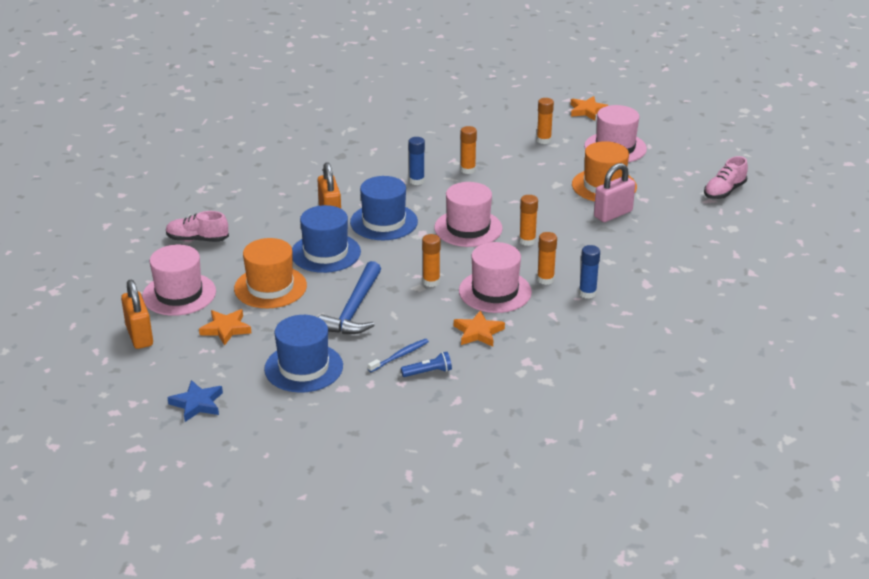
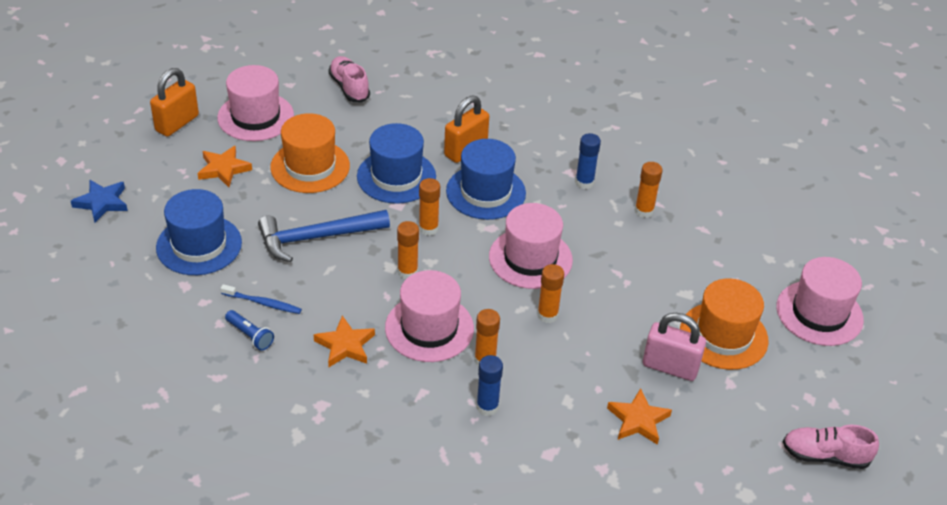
camera: 55 degrees right, 10 degrees up
orange glue stick [537,98,554,144] -> orange glue stick moved to [419,178,440,236]
orange star [571,96,609,121] -> orange star moved to [607,388,672,445]

